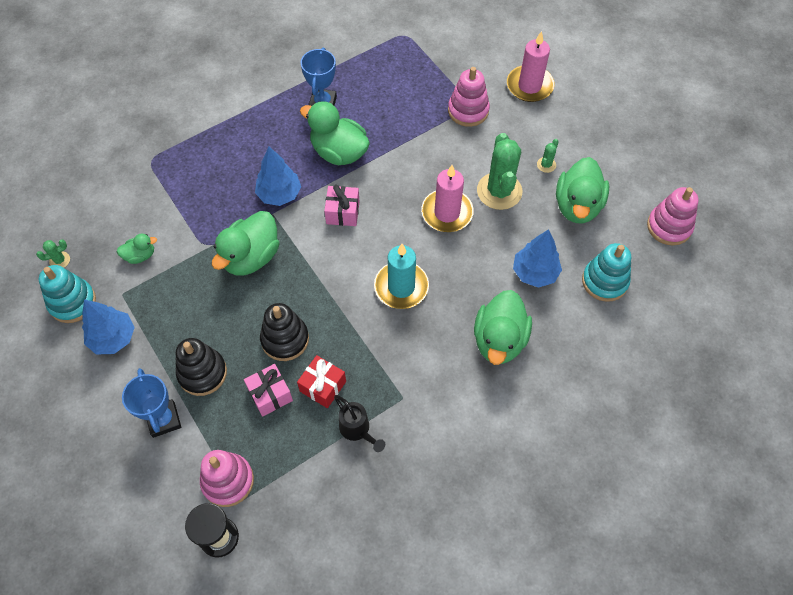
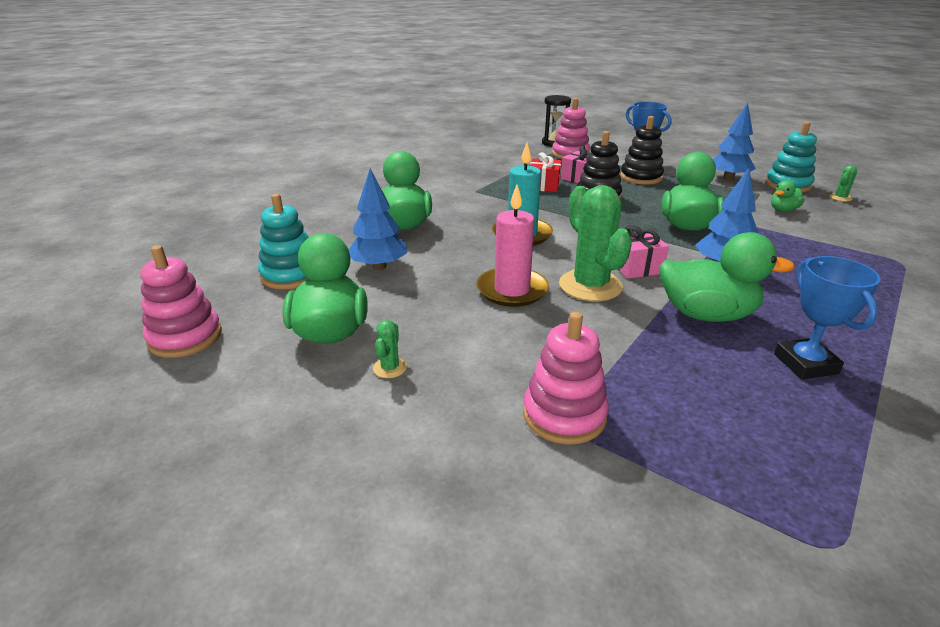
camera: 160 degrees right, 30 degrees down
black watering can [334,395,385,452] -> none
green cactus [477,133,522,210] -> green cactus moved to [559,185,632,301]
pink candle [507,31,555,102] -> none

